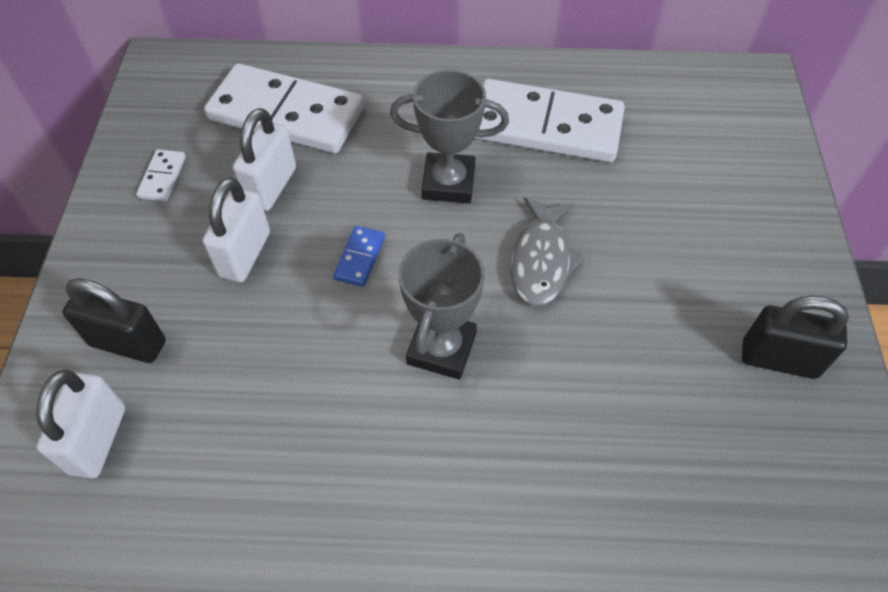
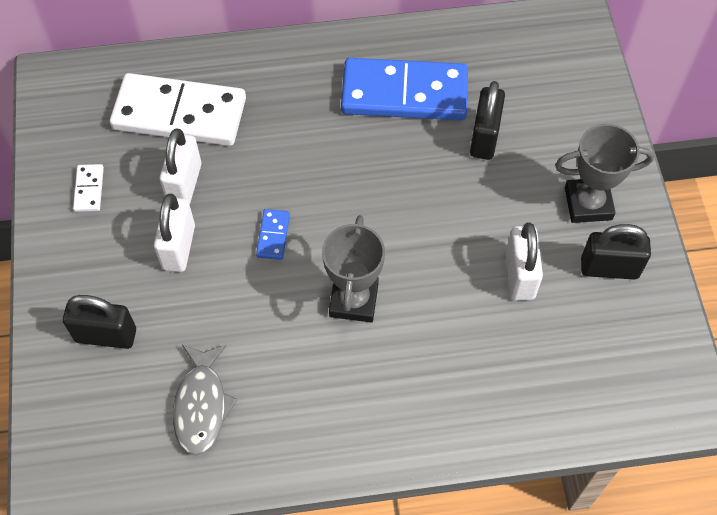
camera: 10 degrees left, 5 degrees up
white padlock [36,370,125,478] -> white padlock moved to [505,222,543,300]
grey trophy [390,70,509,203] -> grey trophy moved to [555,124,654,223]
white domino [474,79,625,162] -> blue domino [341,58,468,120]
grey fish [510,197,584,307] -> grey fish moved to [173,345,237,456]
none -> black padlock [470,81,505,160]

